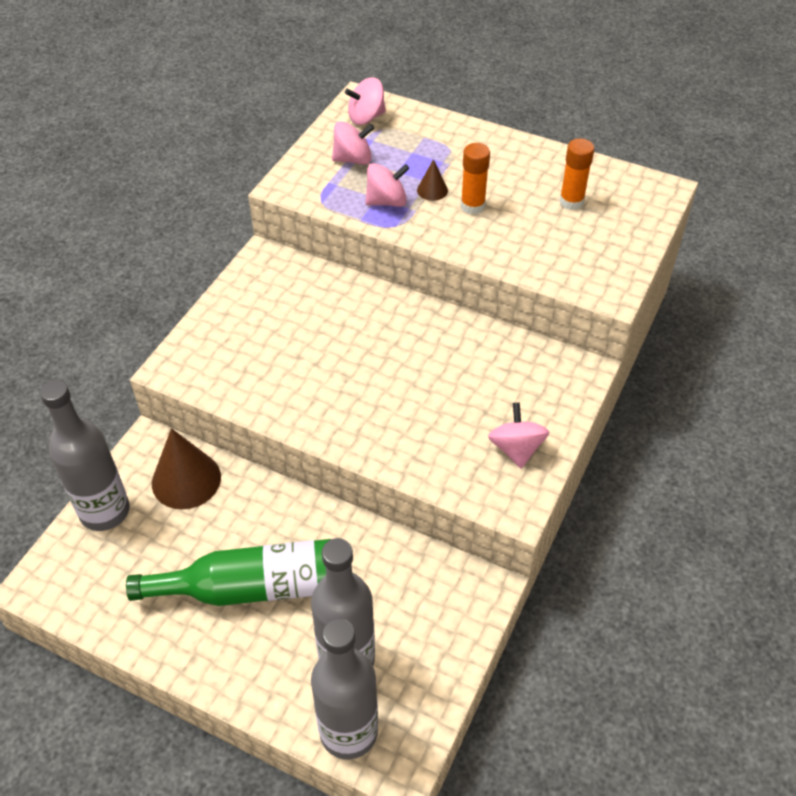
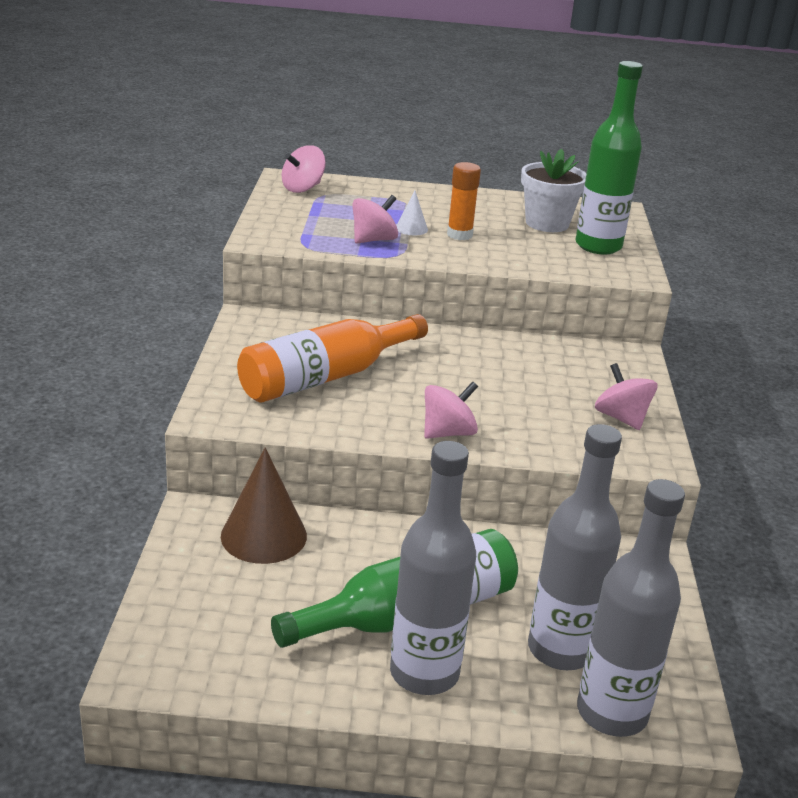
camera: 25 degrees left, 20 degrees down
grey bottle [40,380,130,531] -> grey bottle moved to [390,441,476,695]
pink spinning top [332,121,375,165] -> pink spinning top moved to [424,382,478,439]
brown cone [417,159,448,201] -> white cone [396,191,428,235]
orange glue stick [559,138,595,210] -> white flower pot [521,149,586,232]
none -> orange bottle [237,314,428,403]
none -> green bottle [576,61,643,254]

